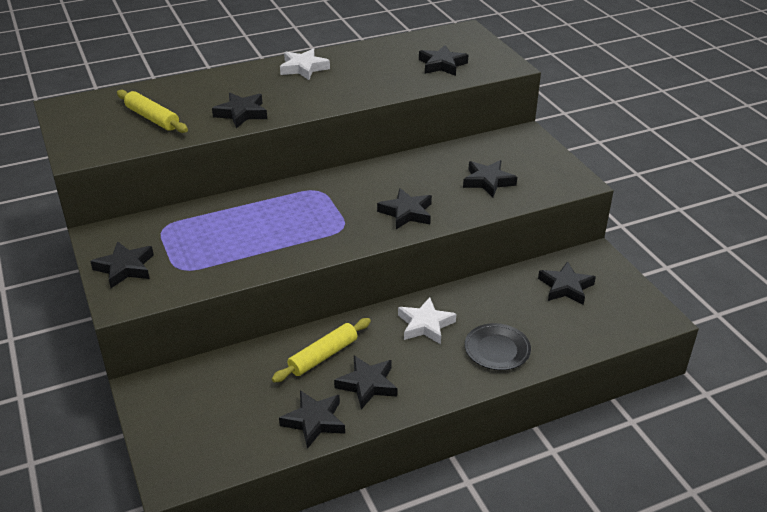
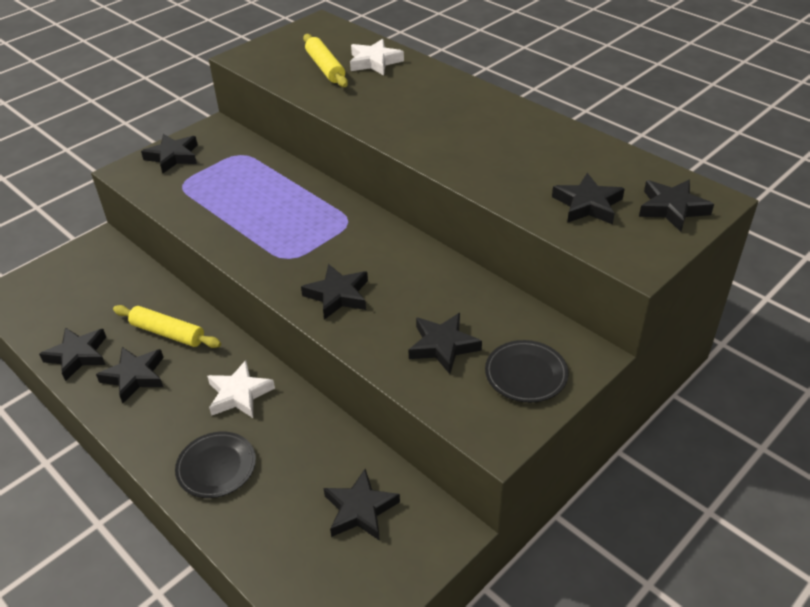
camera: 70 degrees right, 5 degrees up
yellow rolling pin [117,90,188,133] -> yellow rolling pin turned 45 degrees counterclockwise [303,34,348,87]
black star [212,93,267,128] -> black star moved to [639,180,714,232]
white star [280,49,330,80] -> white star moved to [350,39,404,75]
none -> black plate [485,340,568,403]

